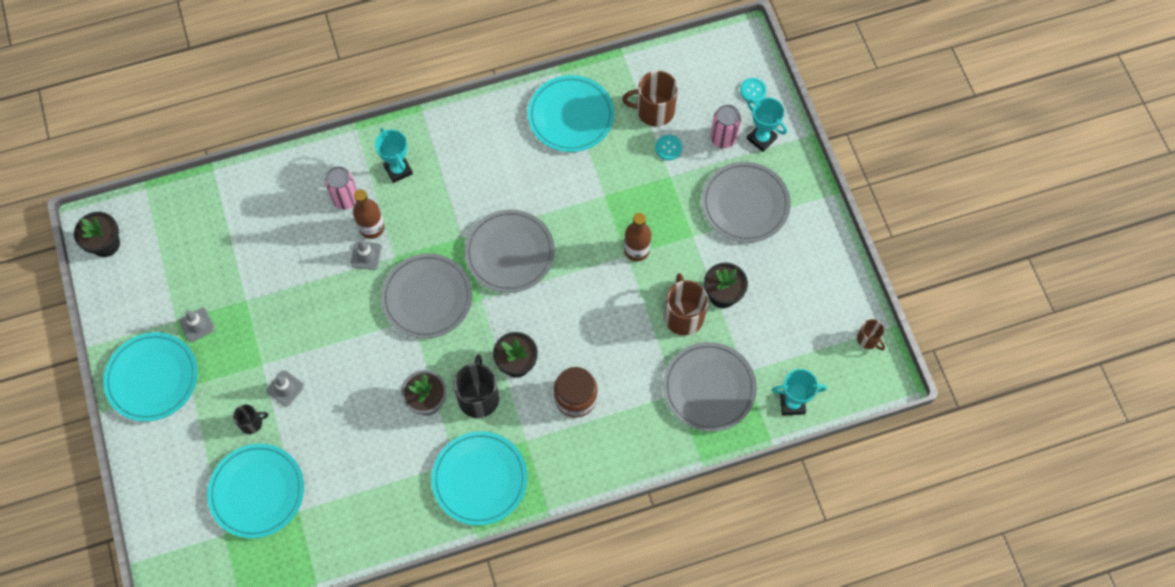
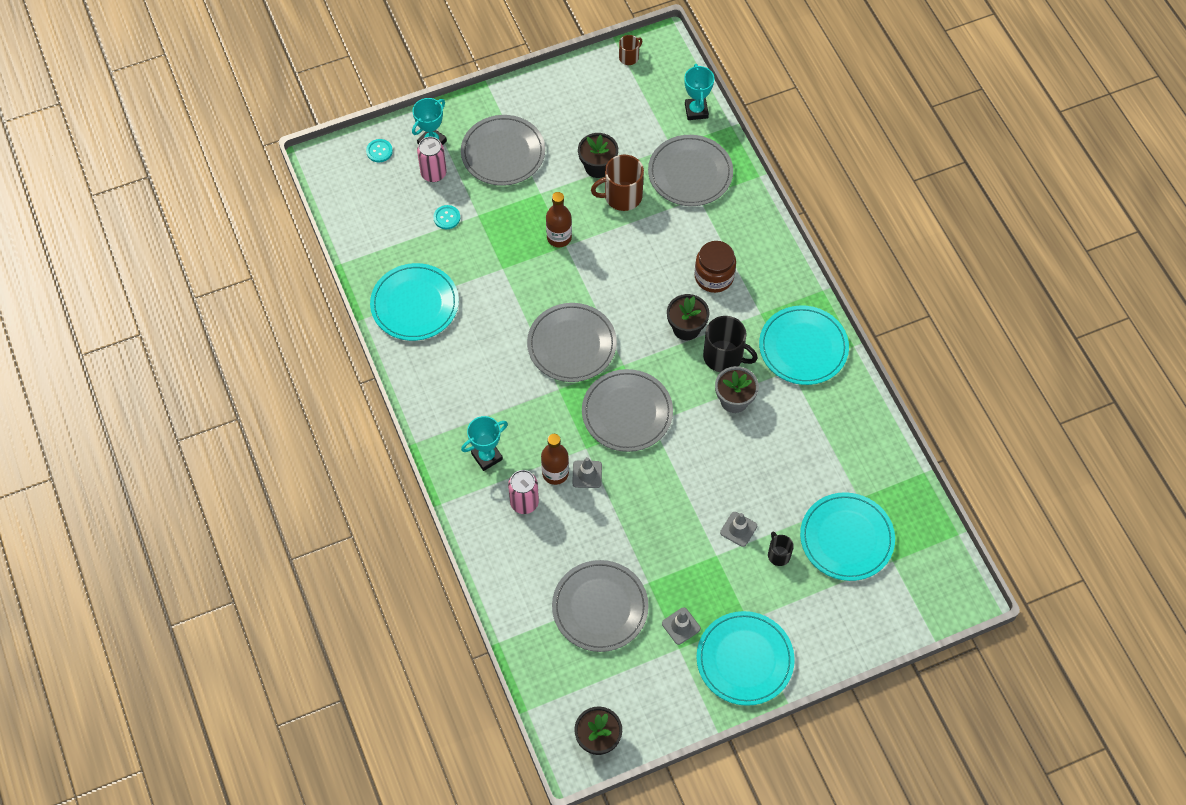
camera: 95 degrees left, 5 degrees down
black mug [454,354,499,418] -> black mug turned 150 degrees counterclockwise [703,316,758,372]
brown mug [622,71,678,127] -> none
none -> grey plate [552,560,649,652]

